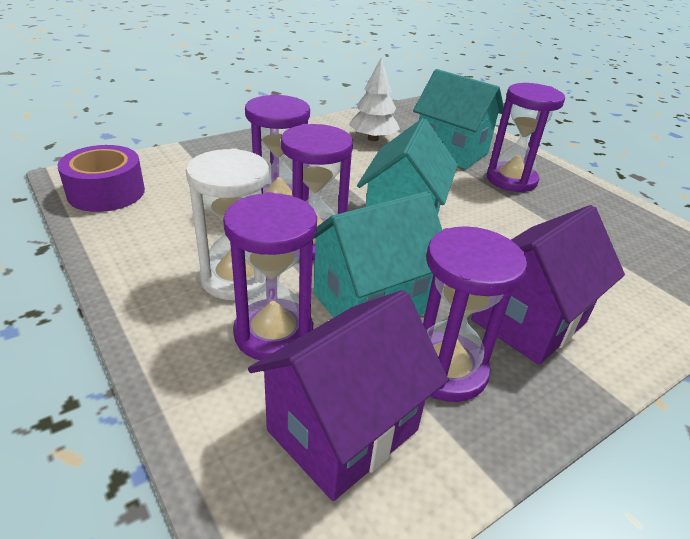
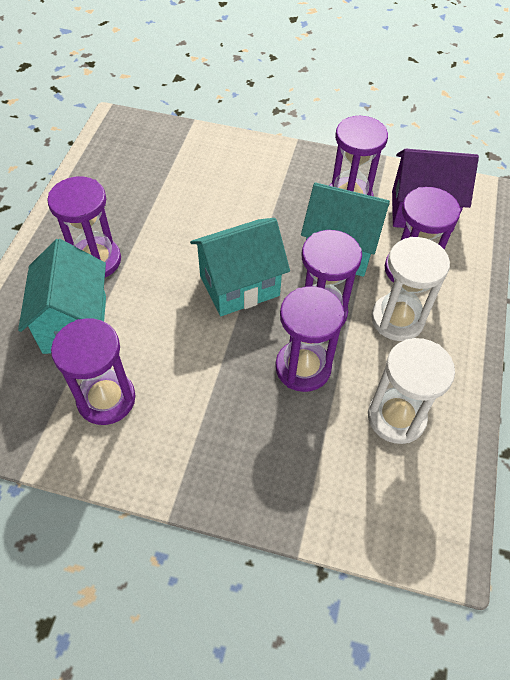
camera: 130 degrees left, 20 degrees up
purple tape [57,145,145,212] -> none
white tree [349,57,400,141] -> purple hourglass [51,318,135,425]
purple house [471,205,625,365] -> none
none -> white hourglass [368,338,455,444]

